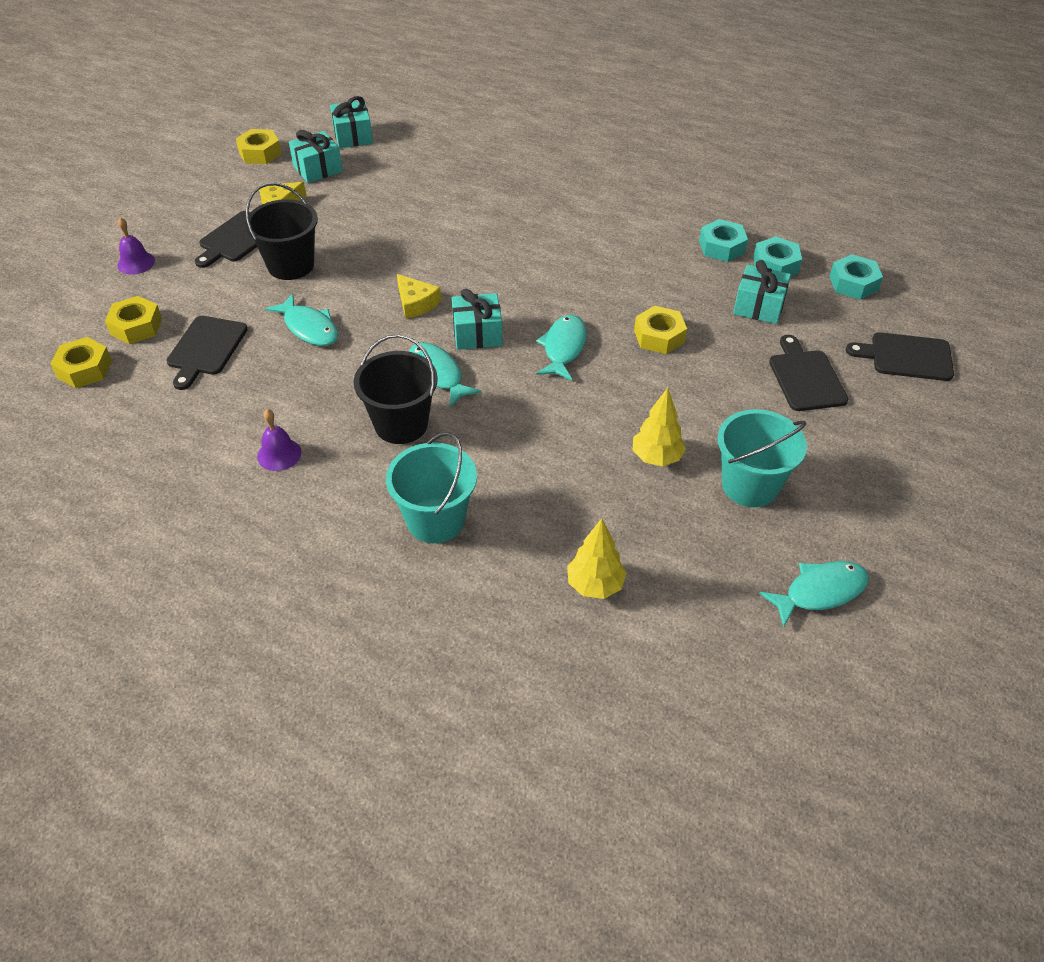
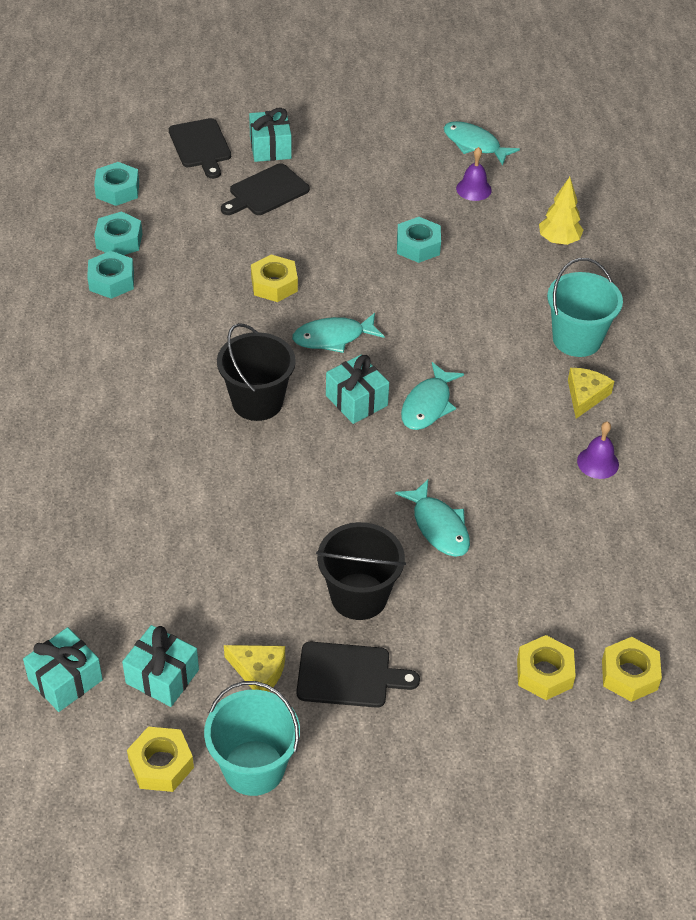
camera: 120 degrees left, 0 degrees up
purple bell [117,218,155,275] -> purple bell moved to [456,147,492,201]
black cutting board [167,316,248,390] -> none
turquoise fish [265,293,338,346] -> turquoise fish turned 135 degrees clockwise [395,480,470,557]
black bucket [354,334,438,444] -> black bucket moved to [217,323,296,421]
yellow cheese [397,274,441,319] -> yellow cheese moved to [568,368,614,418]
yellow tree [632,388,686,466] -> turquoise nut [397,217,441,263]
turquoise bucket [717,409,807,507] -> turquoise bucket moved to [204,681,300,796]
turquoise gift [733,260,791,324] -> turquoise gift moved to [249,108,292,162]

